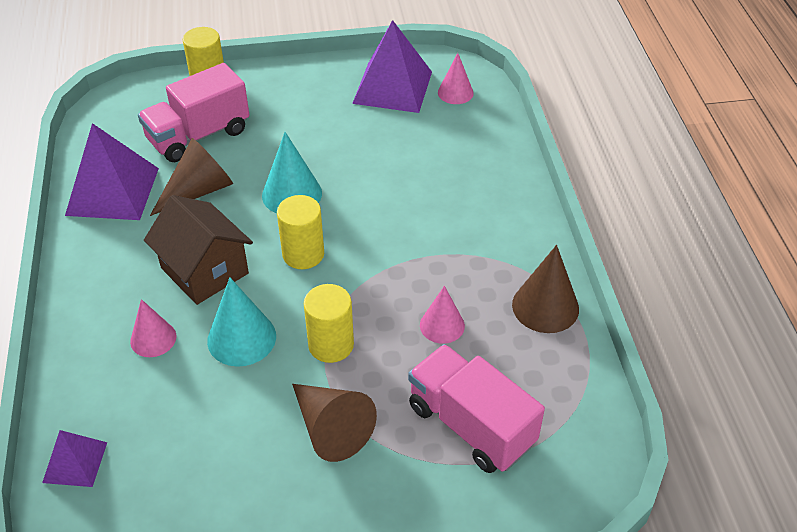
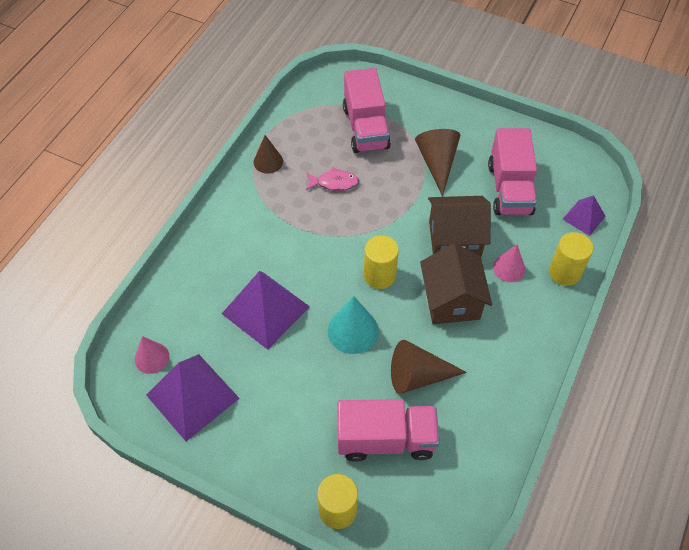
camera: 145 degrees left, 10 degrees up
purple pyramid [65,123,159,220] -> purple pyramid moved to [222,271,310,350]
turquoise cone [207,277,276,367] -> brown house [428,196,491,257]
yellow cylinder [304,284,354,363] -> yellow cylinder moved to [549,232,593,286]
pink cone [420,286,465,344] -> pink fish [306,167,359,191]
brown cone [512,245,579,333] -> brown cone [254,135,283,174], size x0.66
none -> pink truck [488,128,537,215]

